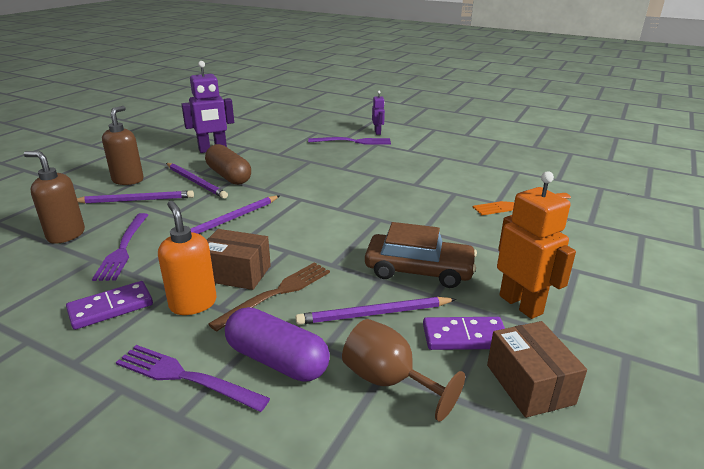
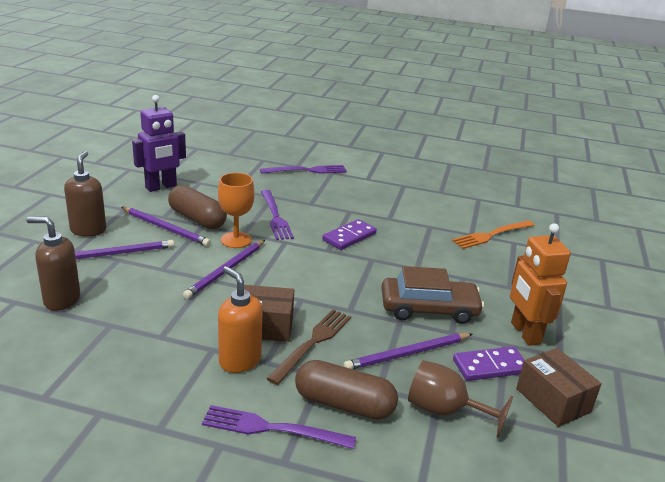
camera: 15 degrees left, 0 degrees up
purple domino [66,281,153,330] -> purple domino moved to [322,219,377,250]
purple fork [92,213,148,281] -> purple fork moved to [261,190,294,240]
purple capsule [225,307,330,382] -> brown capsule [295,360,398,420]
purple robot [372,91,385,135] -> none
orange robot [497,171,576,319] -> orange robot turned 150 degrees counterclockwise [510,223,571,346]
none -> orange goblet [218,173,255,248]

